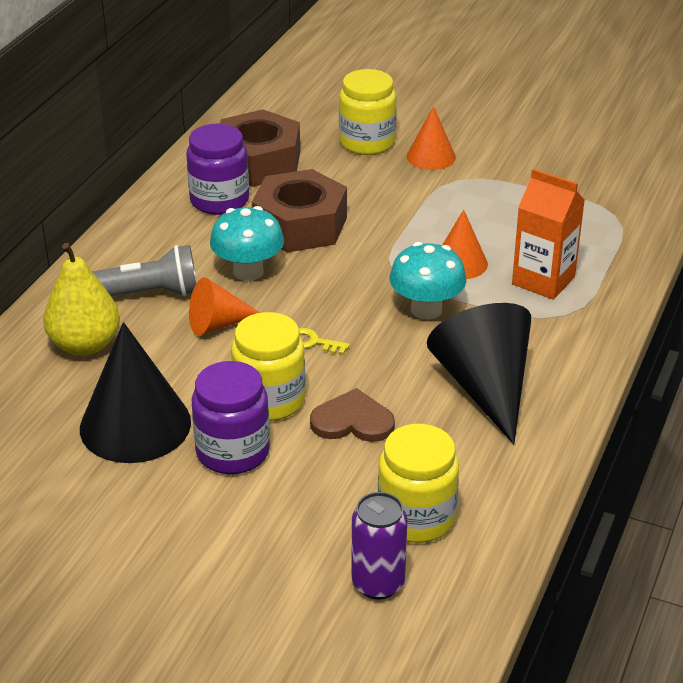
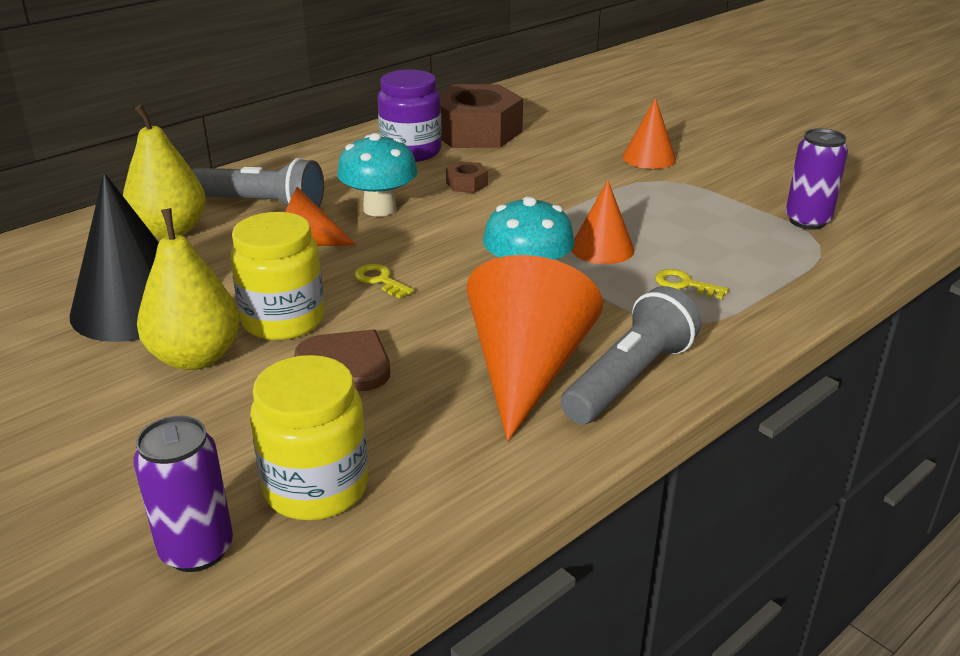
camera: 25 degrees right, 5 degrees down
purple jar [192,361,270,474] -> yellow pear [137,208,240,370]
brown nut [252,169,347,252] -> brown nut [446,161,488,193], size x0.41
yellow jar [339,69,397,155] -> none
black cone [427,303,531,445] -> orange cone [466,255,603,441]
orange carton [512,169,585,300] -> yellow key [655,269,729,299]
none -> grey flashlight [561,286,701,424]
none -> purple can [786,128,848,230]

